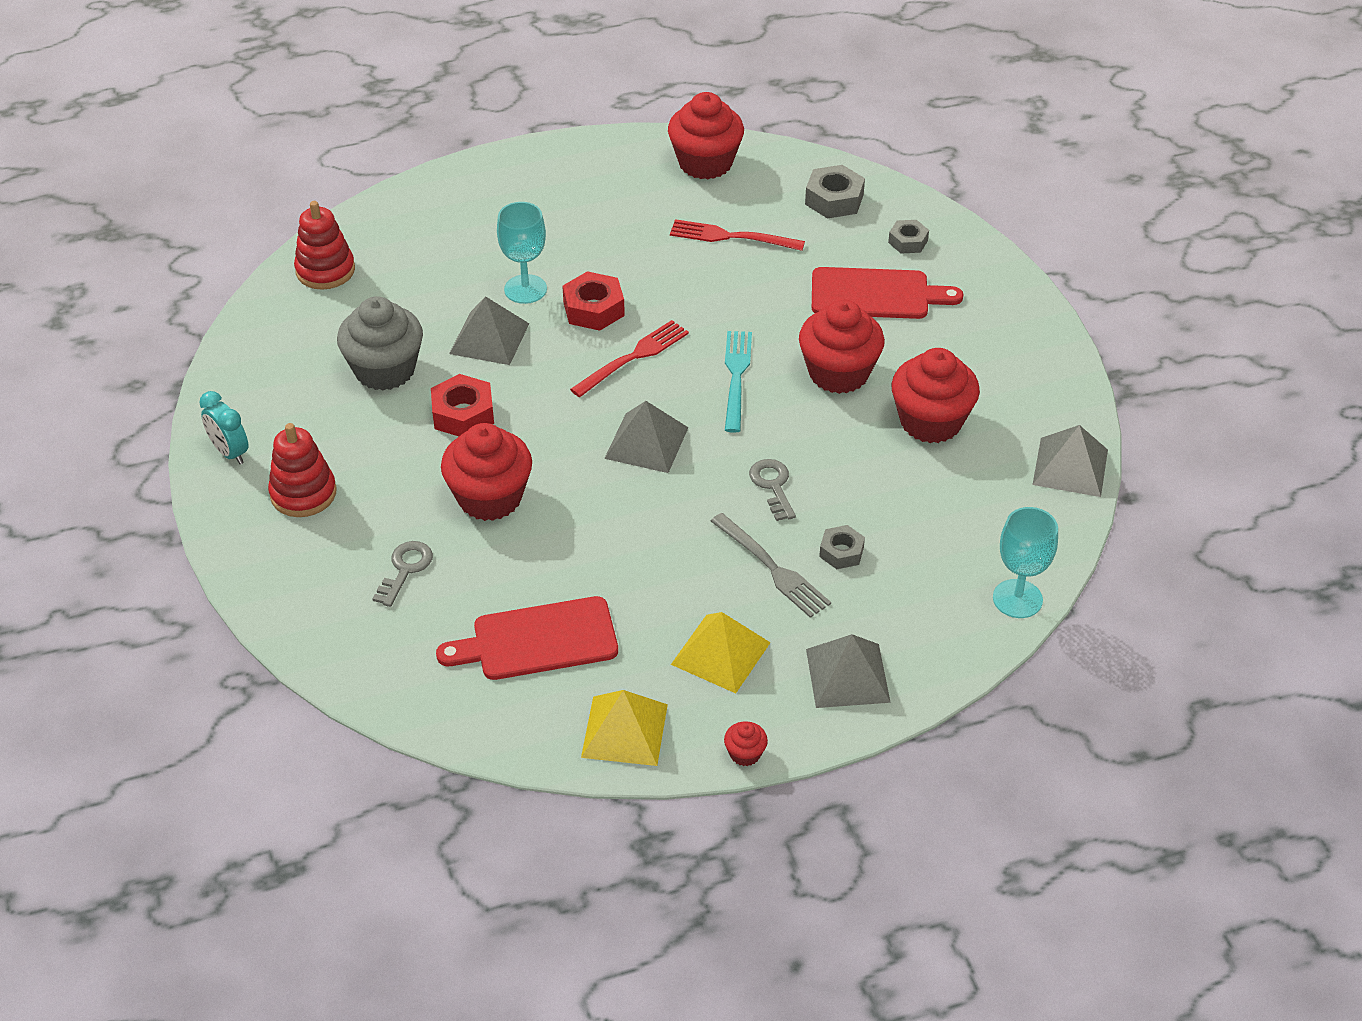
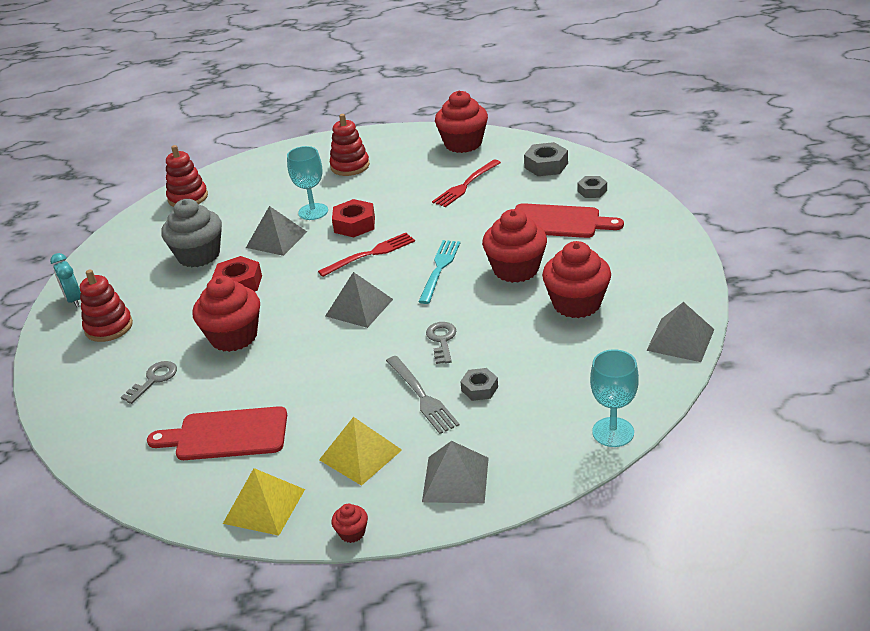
camera: 15 degrees right, 10 degrees down
red fork [670,219,805,251] -> red fork turned 75 degrees counterclockwise [432,160,501,207]
none -> red stacking toy [330,114,370,176]

